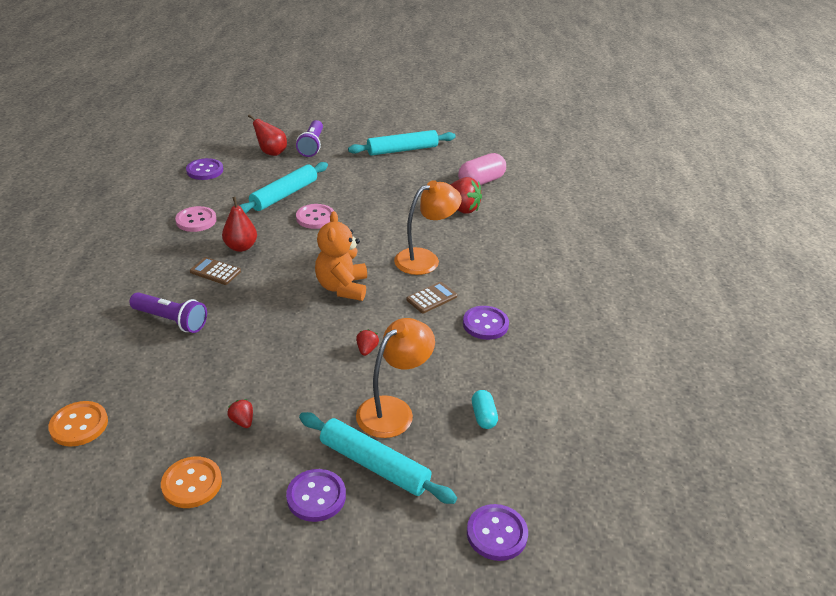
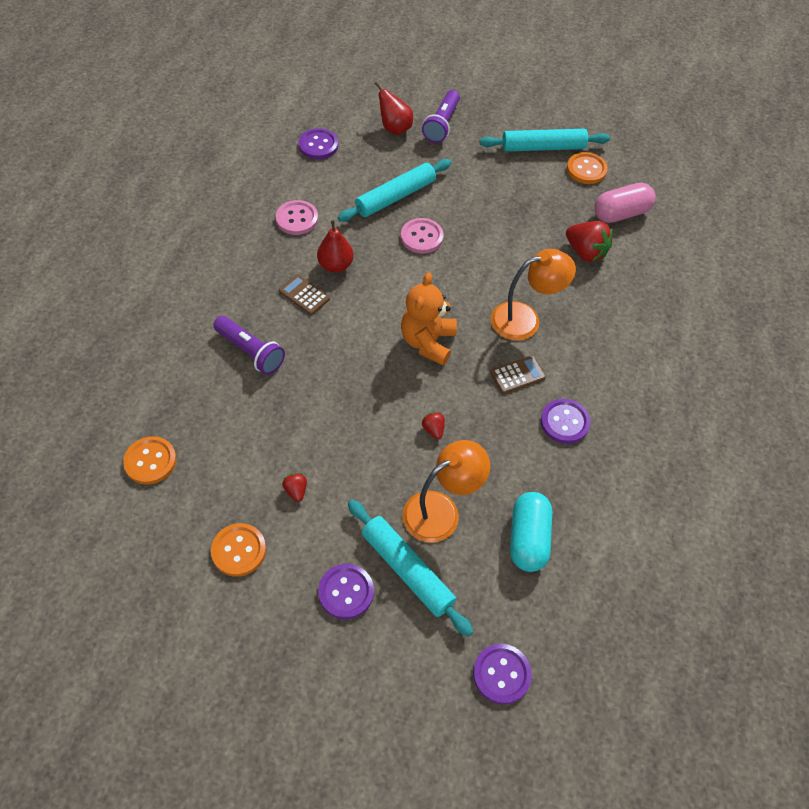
camera: 15 degrees right, 20 degrees up
red strawberry [356,329,379,356] -> red strawberry turned 45 degrees counterclockwise [422,412,445,439]
turquoise capsule [472,390,498,429] -> turquoise capsule [510,492,552,572], size x1.79
none -> orange button [567,152,608,184]

